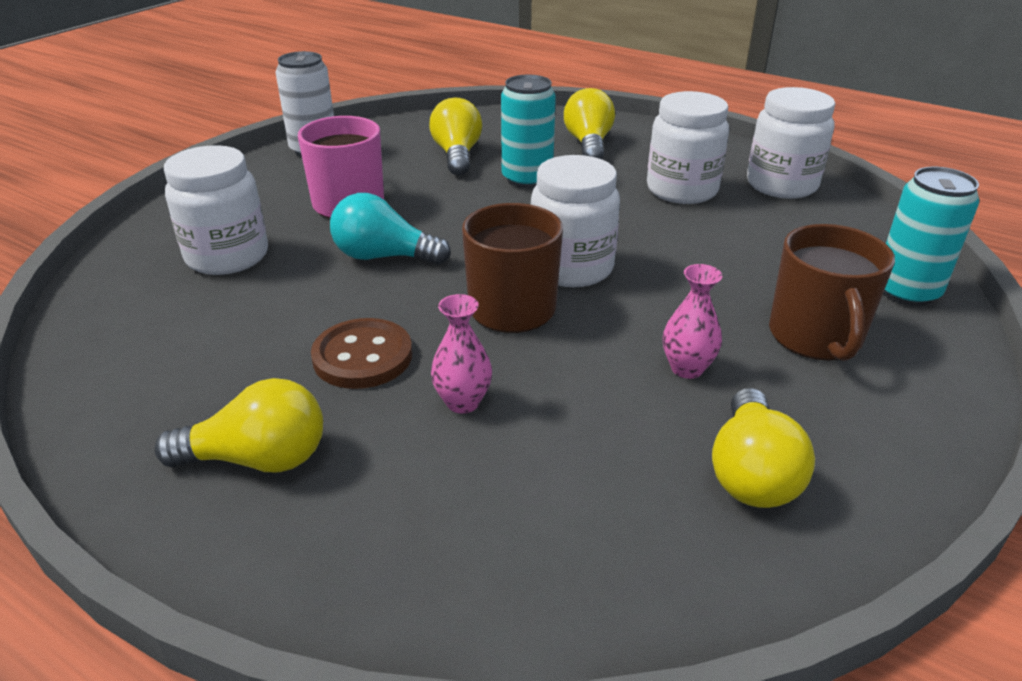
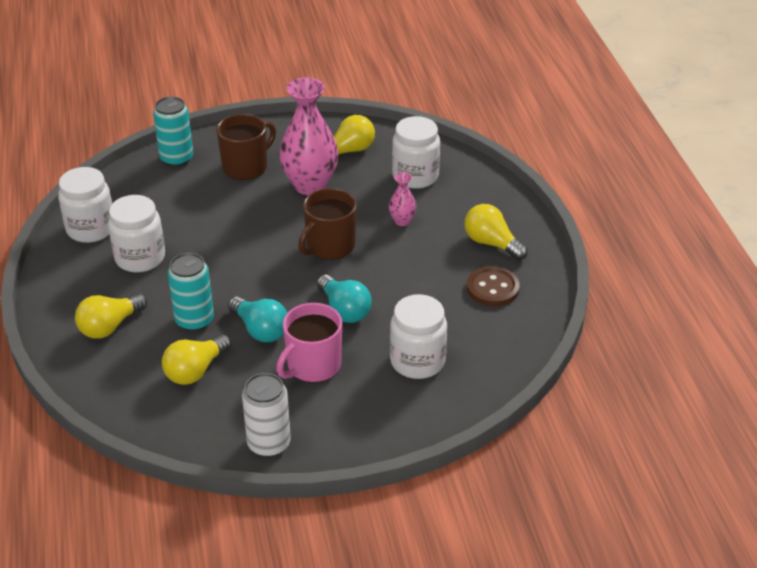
camera: 135 degrees left, 5 degrees up
brown button [311,318,412,389] -> brown button moved to [467,266,520,306]
white jar [531,155,620,287] -> white jar moved to [392,116,440,189]
pink vase [663,264,722,379] -> pink vase [279,77,338,195], size x2.17
none -> turquoise light bulb [228,297,287,342]

